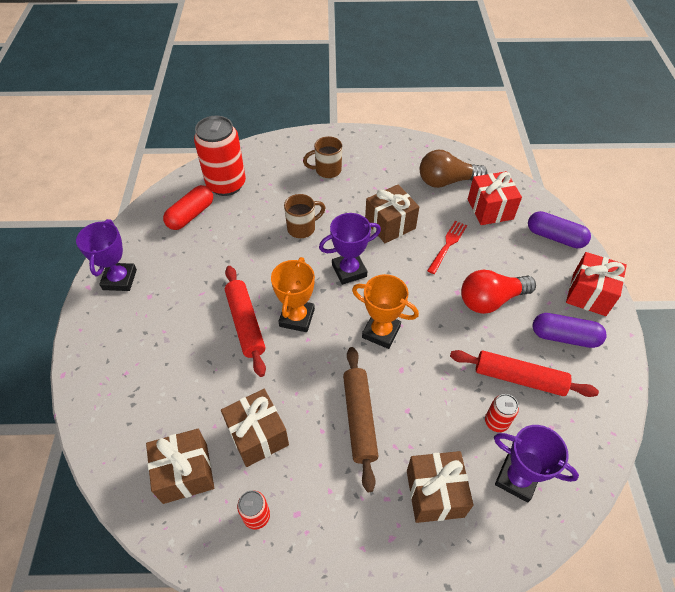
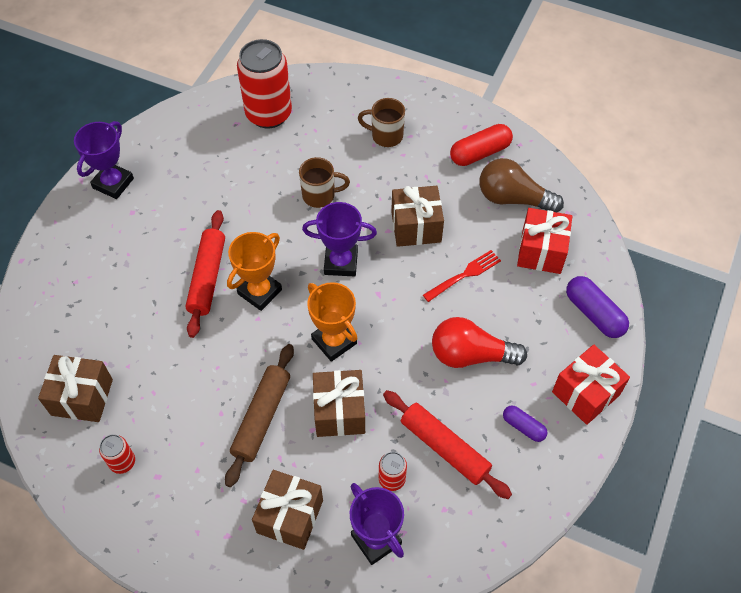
camera: 25 degrees right, 5 degrees up
red capsule [163,185,213,230] -> red capsule moved to [450,124,513,166]
brown gift [221,389,289,467] -> brown gift moved to [313,370,365,437]
purple capsule [533,313,607,348] -> purple capsule [503,405,548,442], size x0.60

